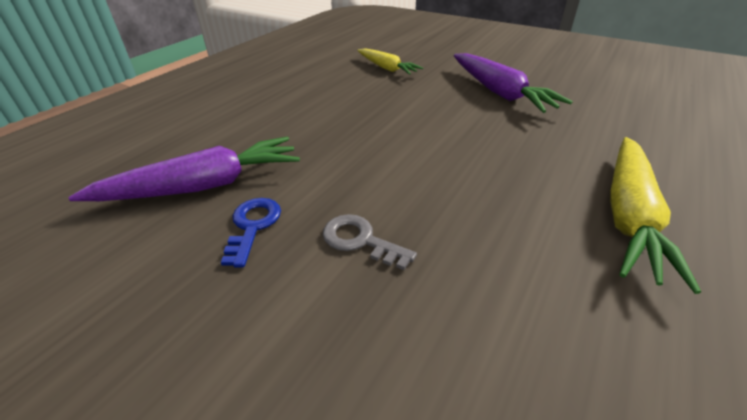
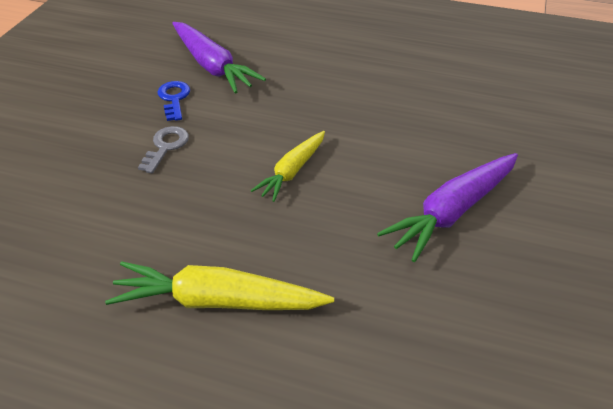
camera: 75 degrees right, 5 degrees up
blue key [221,198,281,268] -> blue key turned 90 degrees counterclockwise [158,81,190,121]
yellow carrot [357,48,423,75] -> yellow carrot moved to [251,131,325,202]

